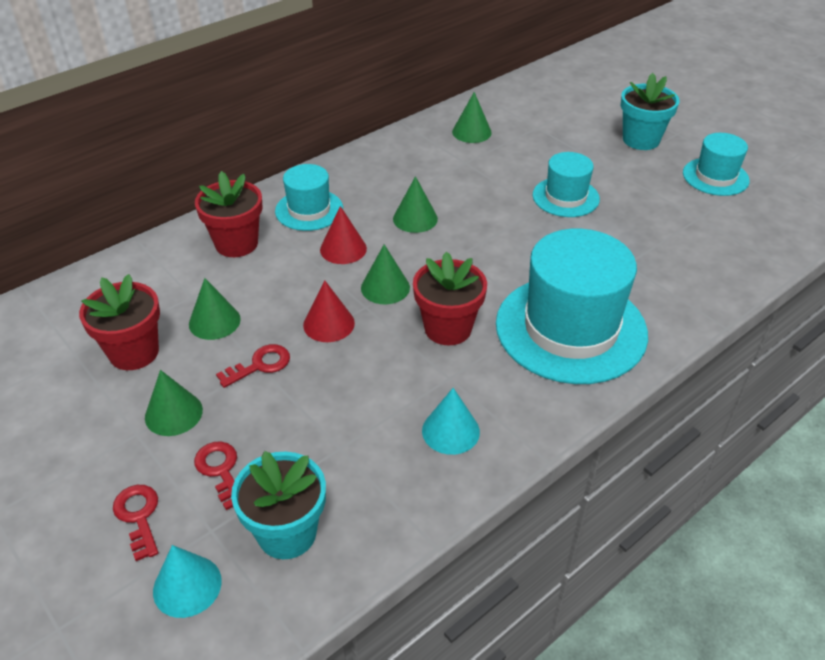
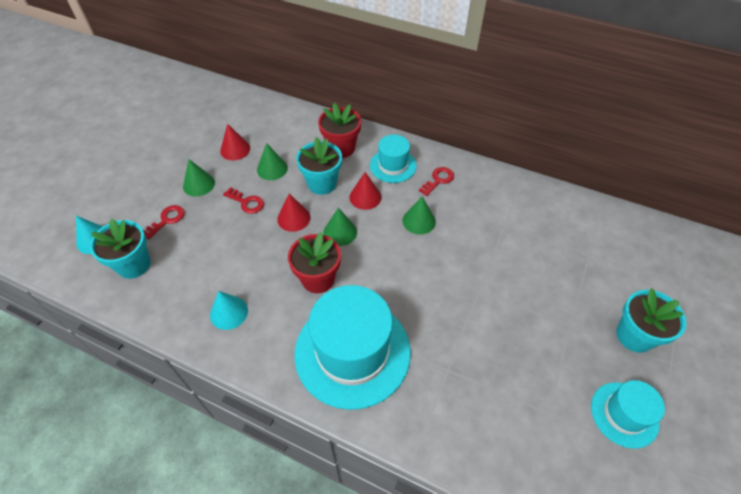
camera: 65 degrees right, 10 degrees up
red flower pot [79,274,160,370] -> red cone [220,123,250,160]
red key [113,485,158,561] -> red key moved to [419,167,454,196]
green cone [452,92,492,143] -> none
turquoise hat [533,152,600,217] -> none
none -> turquoise flower pot [296,137,342,195]

